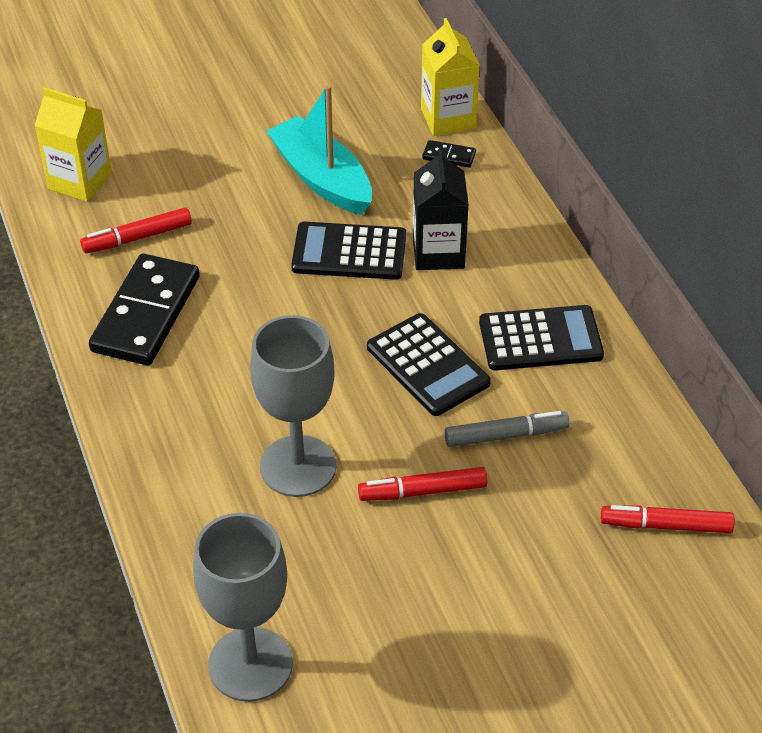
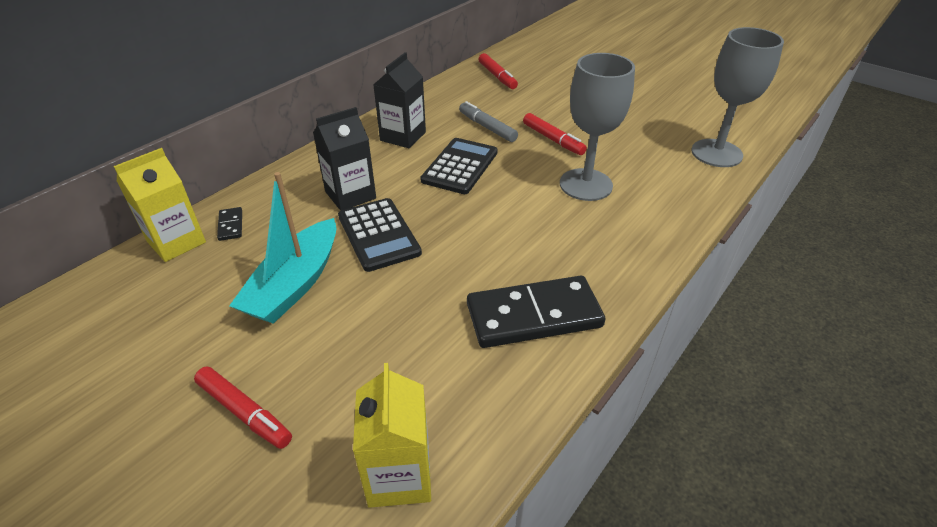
camera: 120 degrees left, 5 degrees down
red marker [80,208,192,253] -> red marker moved to [194,366,292,449]
black calculator [479,305,604,370] -> black carton [373,52,426,148]

